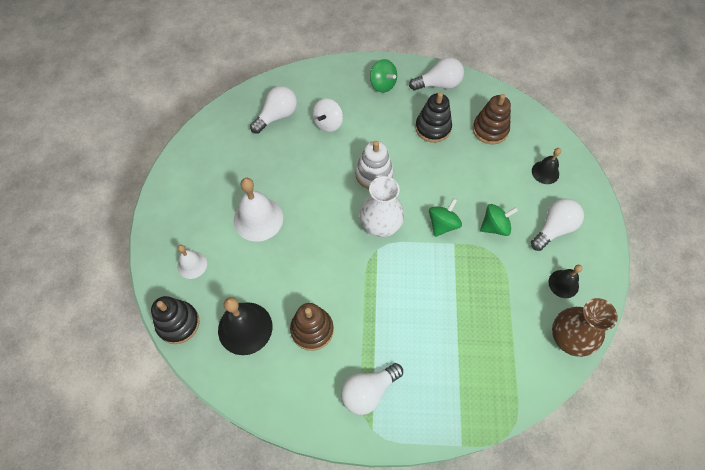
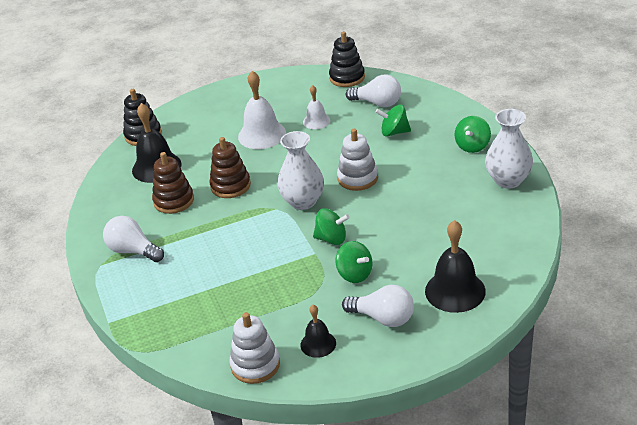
camera: 70 degrees right, 25 degrees down
white bell [177,245,207,279] -> white bell moved to [303,85,330,129]
white spinning top [313,99,343,132] -> green spinning top [376,105,411,136]
white light bulb [409,57,464,91] -> white vase [485,109,533,189]
black stacking toy [415,92,452,143] -> black stacking toy moved to [329,31,365,87]
brown stacking toy [473,94,511,144] -> brown stacking toy moved to [209,137,251,198]
black bell [532,148,561,184] -> black bell [425,220,486,313], size x1.74
brown vase [552,298,618,357] -> white stacking toy [229,312,280,384]

